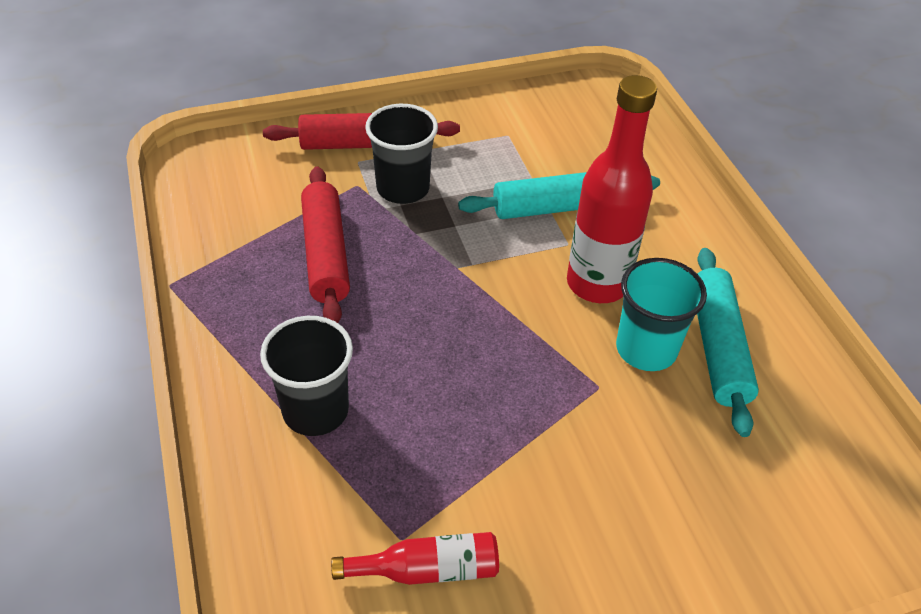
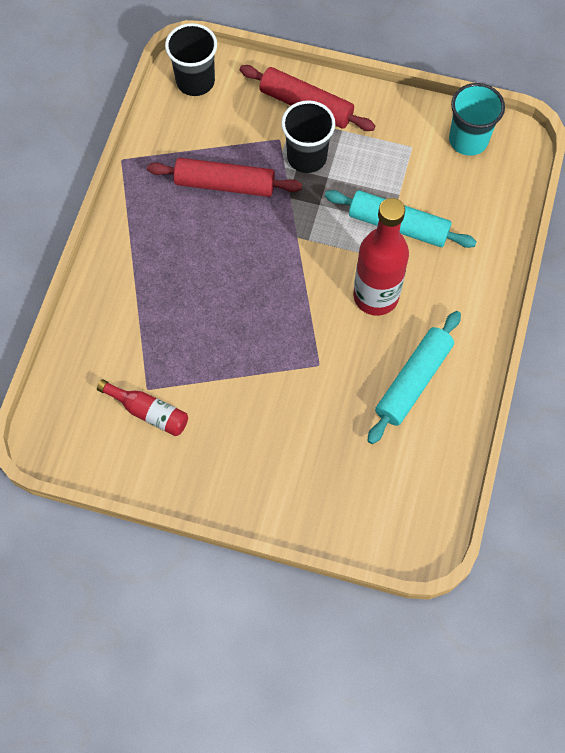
camera: 35 degrees right, 20 degrees up
black cup [260,316,353,436] -> black cup moved to [165,23,217,96]
red rolling pin [301,167,350,323] -> red rolling pin turned 75 degrees clockwise [147,158,302,197]
turquoise cup [616,258,707,371] -> turquoise cup moved to [449,83,505,156]

